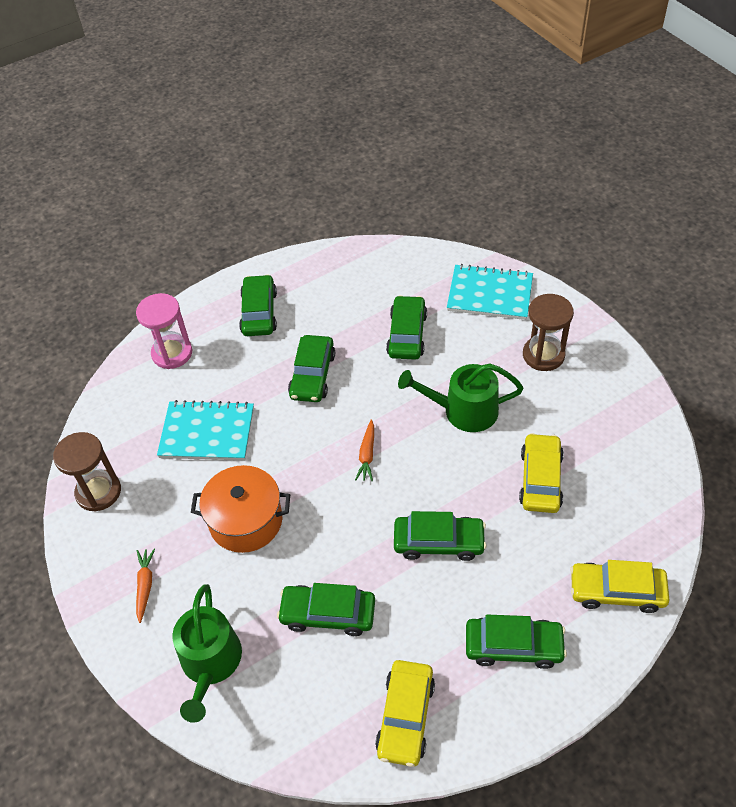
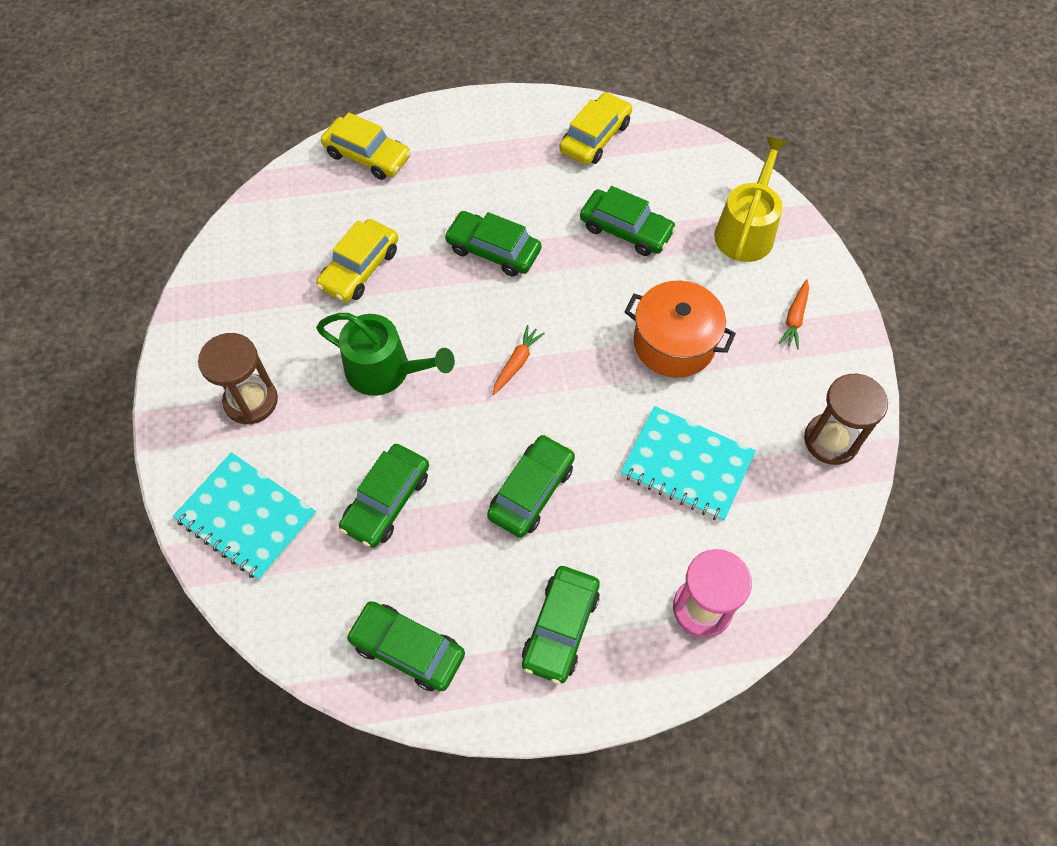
camera: 160 degrees left, 10 degrees up
green watering can [172,584,242,723] -> yellow watering can [714,136,788,262]
green car [466,614,567,669] -> green car moved to [346,601,465,691]

